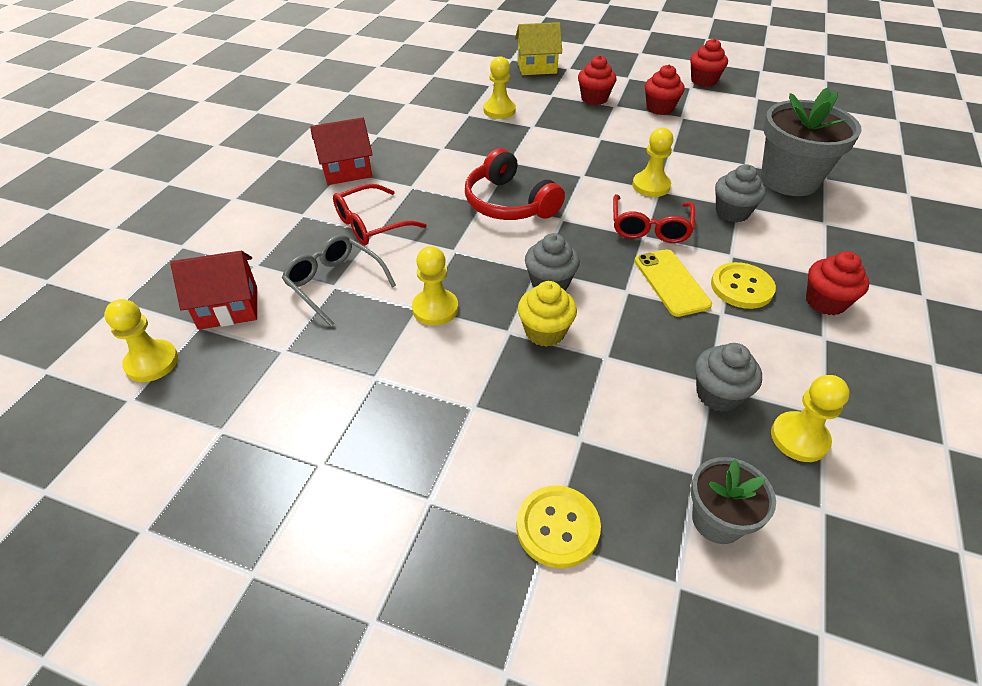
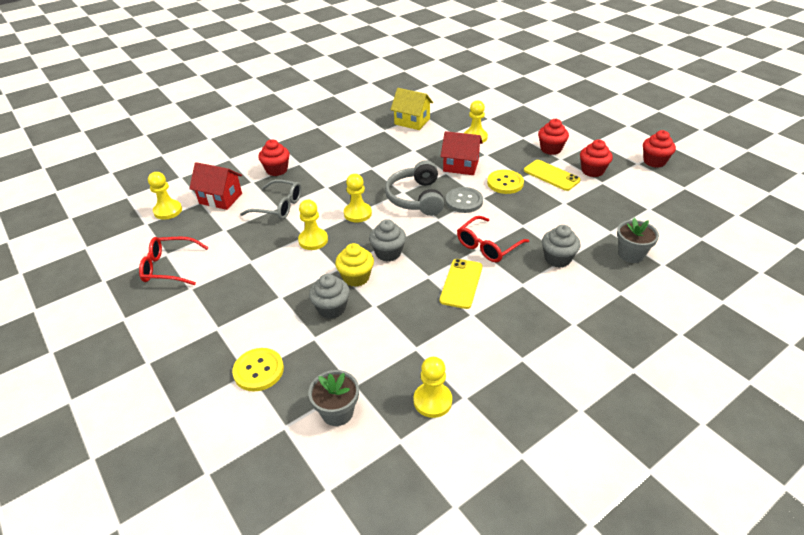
camera: 35 degrees right, 5 degrees down
grey glasses [282,235,396,327] -> grey glasses turned 120 degrees clockwise [240,179,302,220]
red house [310,117,373,185] -> red house moved to [441,131,483,175]
red glasses [333,184,427,245] -> red glasses moved to [139,237,209,285]
red headphones [465,148,565,220] -> grey headphones [385,160,444,216]
yellow house [515,22,562,75] -> yellow house moved to [391,88,433,130]
yellow pawn [632,128,673,197] -> yellow pawn moved to [344,174,372,222]
grey cupcake [695,343,762,412] -> grey cupcake moved to [309,274,350,319]
yellow button [711,262,776,309] -> yellow button moved to [487,170,524,194]
grey flower pot [761,87,861,196] -> grey flower pot [617,218,659,263], size x0.55
red cupcake [806,251,869,315] -> red cupcake moved to [258,139,290,176]
none -> grey button [446,187,483,213]
none -> yellow phone [524,160,581,191]

